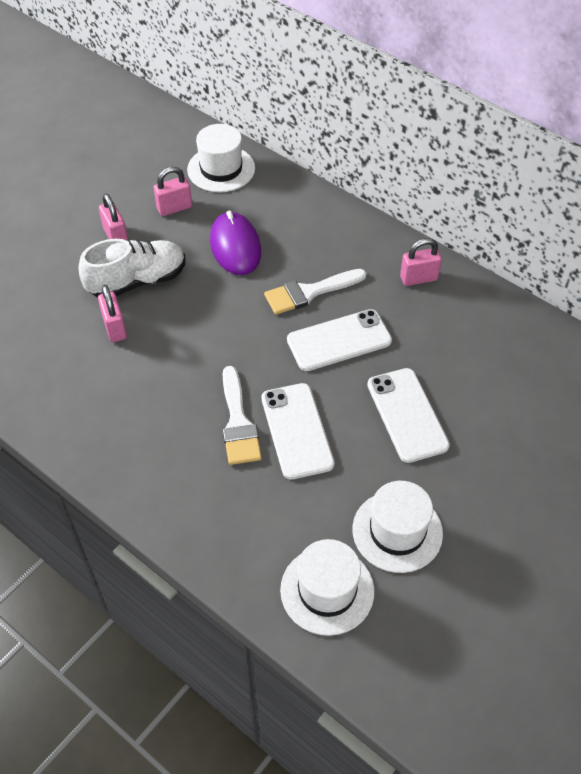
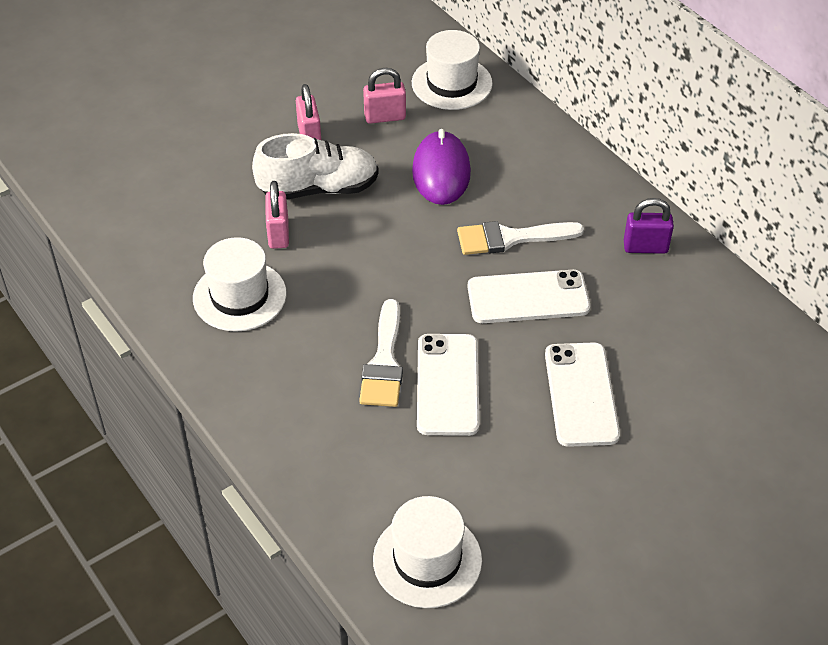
camera: 15 degrees right, 5 degrees down
white hat [353,481,443,573] -> white hat moved to [193,237,287,332]
pink padlock [400,238,442,286] -> purple padlock [624,198,674,254]

